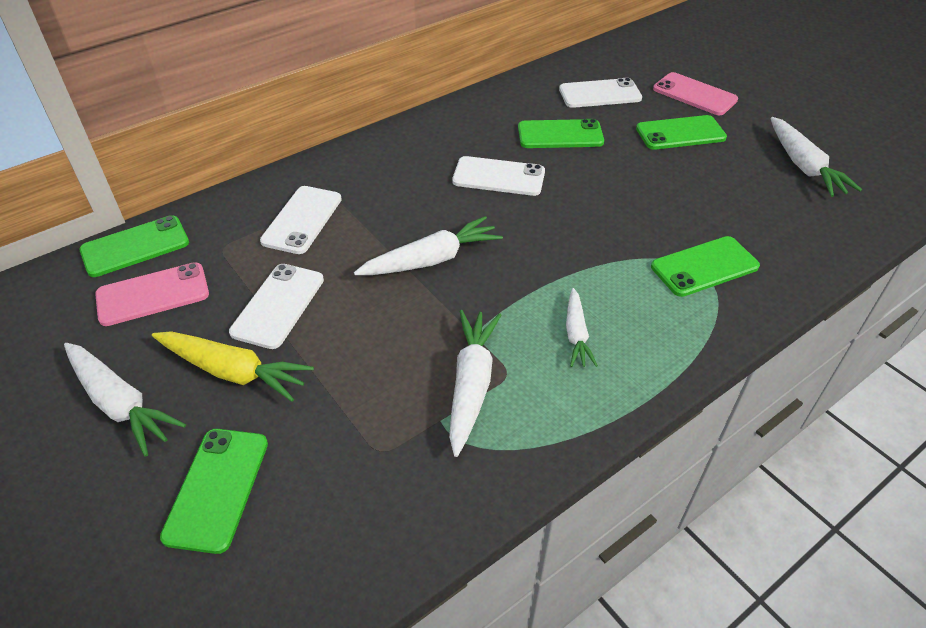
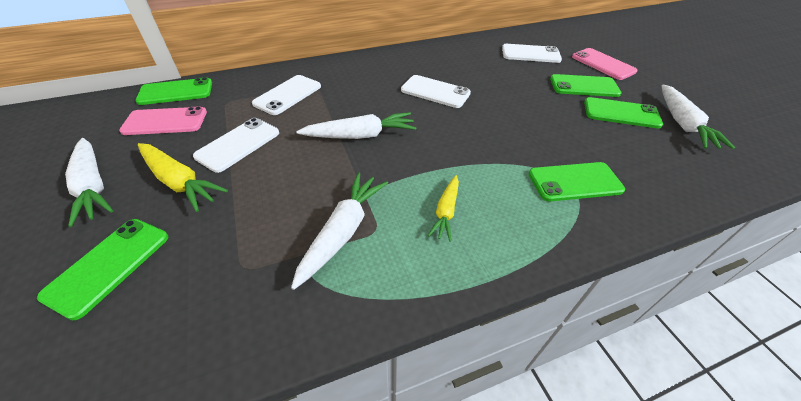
camera: 15 degrees right, 0 degrees up
green phone [518,119,604,148] -> green phone moved to [584,97,663,128]
white carrot [566,288,598,367] -> yellow carrot [428,175,459,242]

